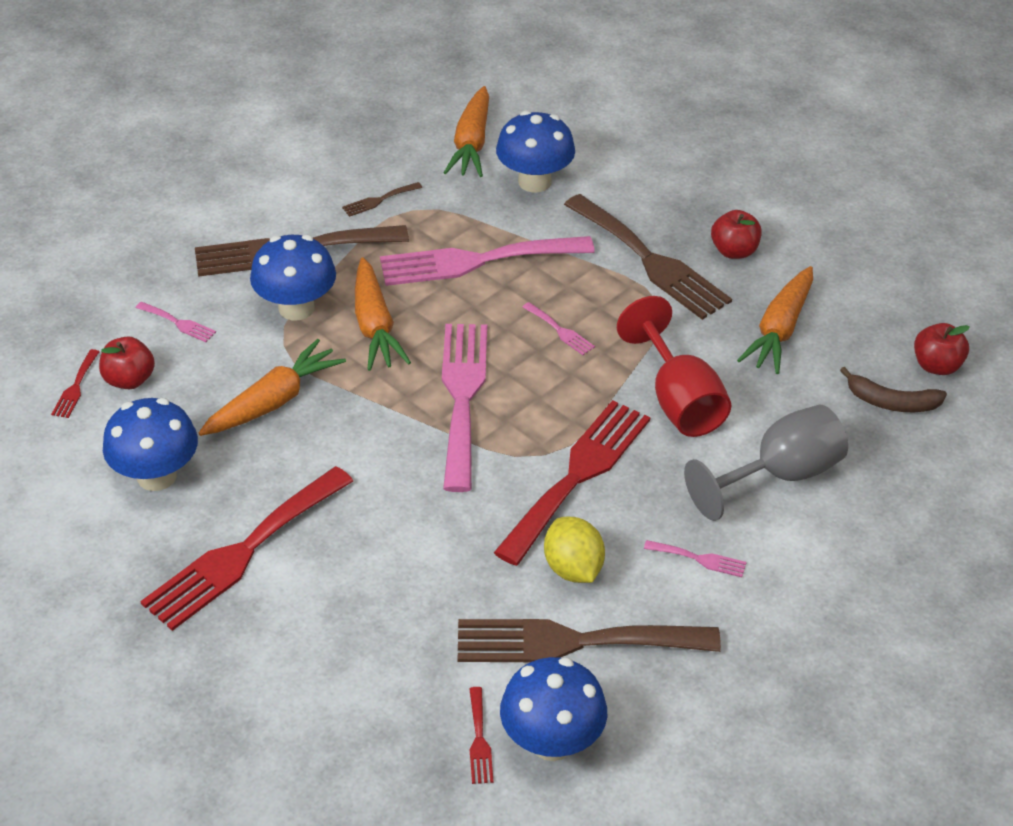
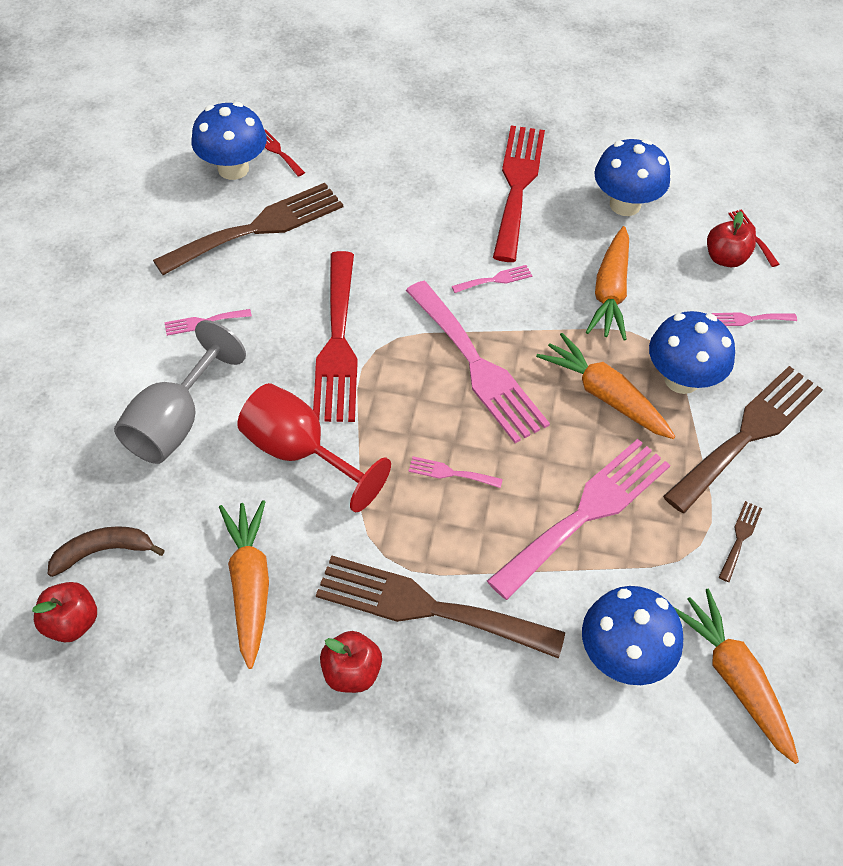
camera: 145 degrees right, 10 degrees up
yellow lemon [544,517,605,583] -> none
none -> pink fork [452,265,532,293]

